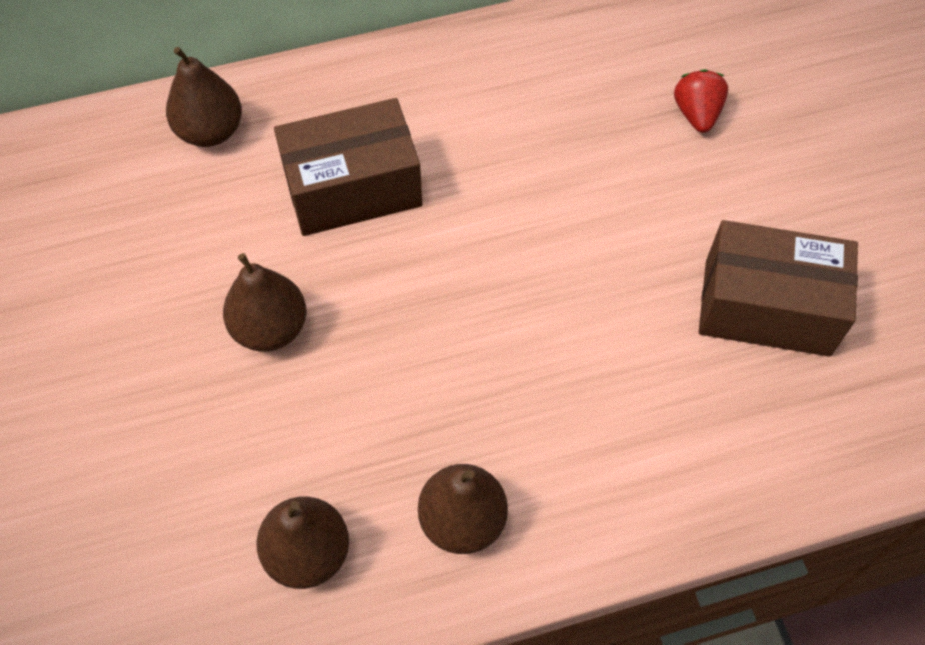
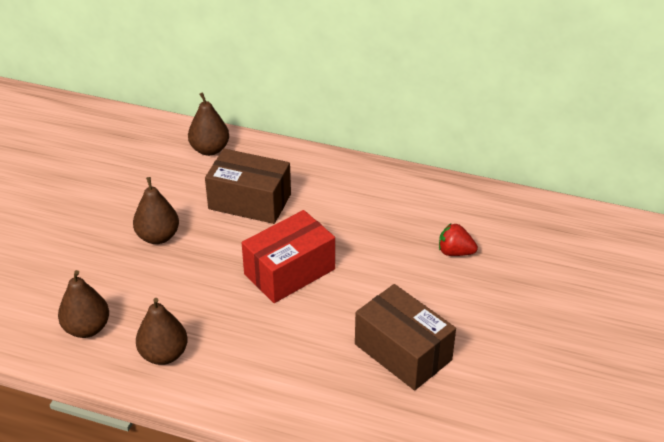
camera: 35 degrees right, 20 degrees down
red strawberry [674,69,728,133] -> red strawberry turned 105 degrees counterclockwise [439,223,478,256]
none -> red box [242,210,335,303]

